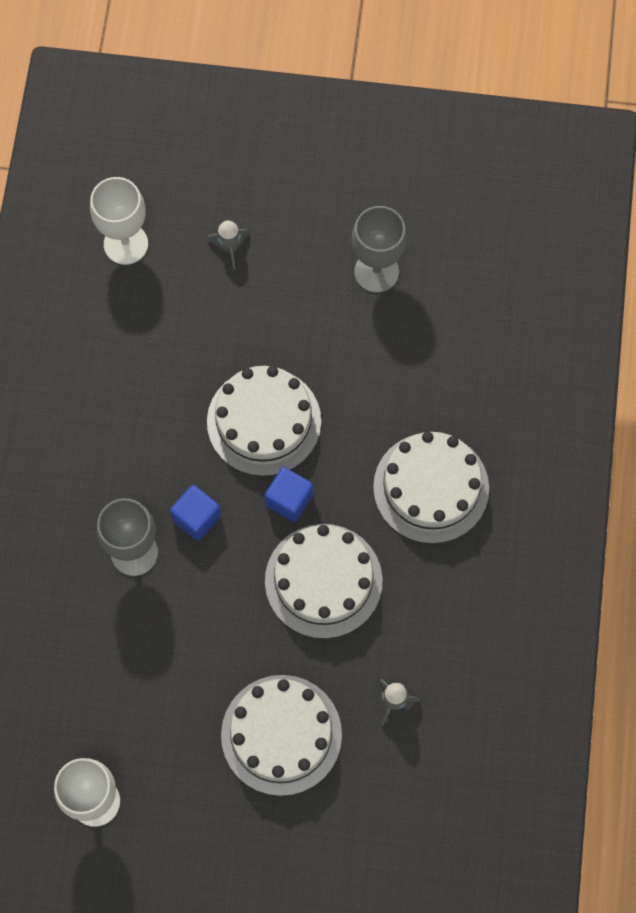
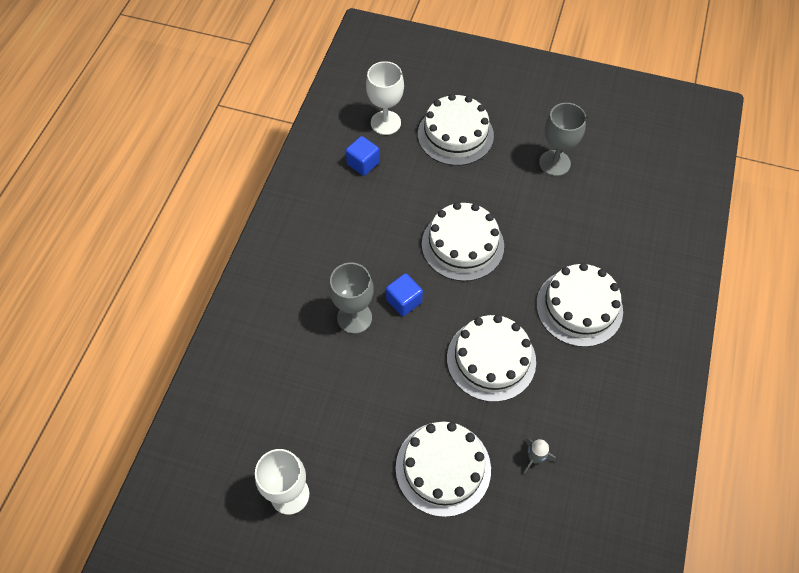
camera: 10 degrees right, 10 degrees down
grey rocket [207,220,249,270] -> white cake [418,94,494,166]
blue cube [265,467,313,522] -> blue cube moved to [346,136,380,176]

